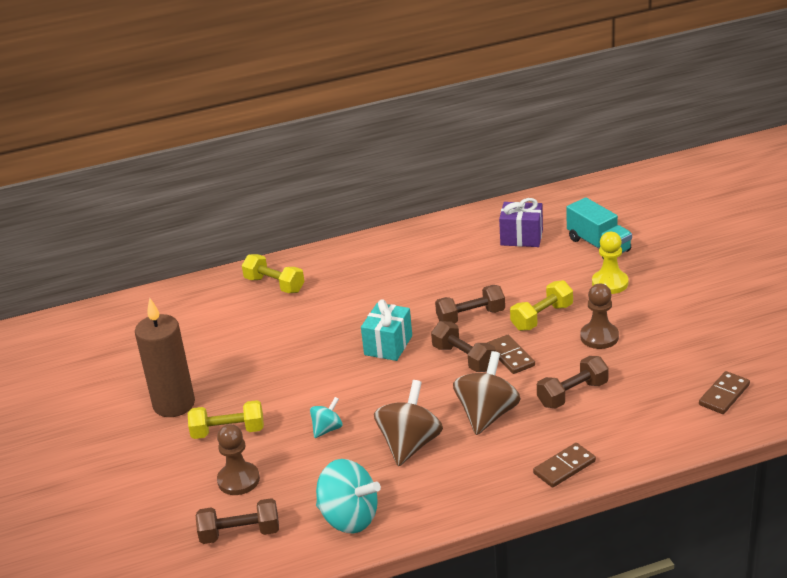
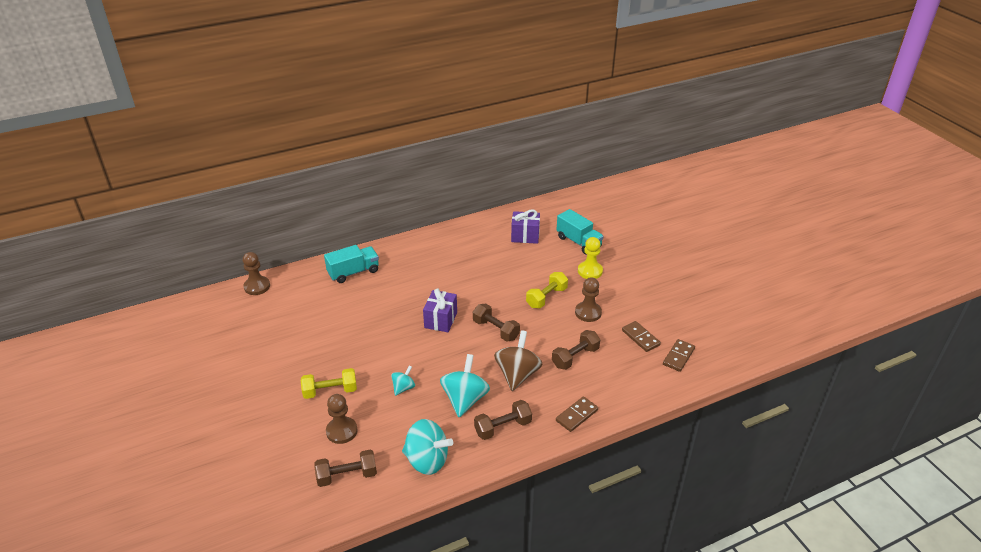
camera: 10 degrees left, 5 degrees up
brown candle [135,298,195,417] -> none
yellow dumbbell [242,254,304,293] -> turquoise truck [324,245,379,283]
turquoise gift [361,299,412,361] -> purple gift [423,288,457,332]
brown spinning top [374,380,443,466] -> turquoise spinning top [440,354,490,417]
brown dumbbell [435,285,505,323] -> brown dumbbell moved to [474,400,532,440]
brown domino [487,335,535,374] -> brown domino moved to [622,321,661,352]
none -> brown pawn [243,252,270,295]

